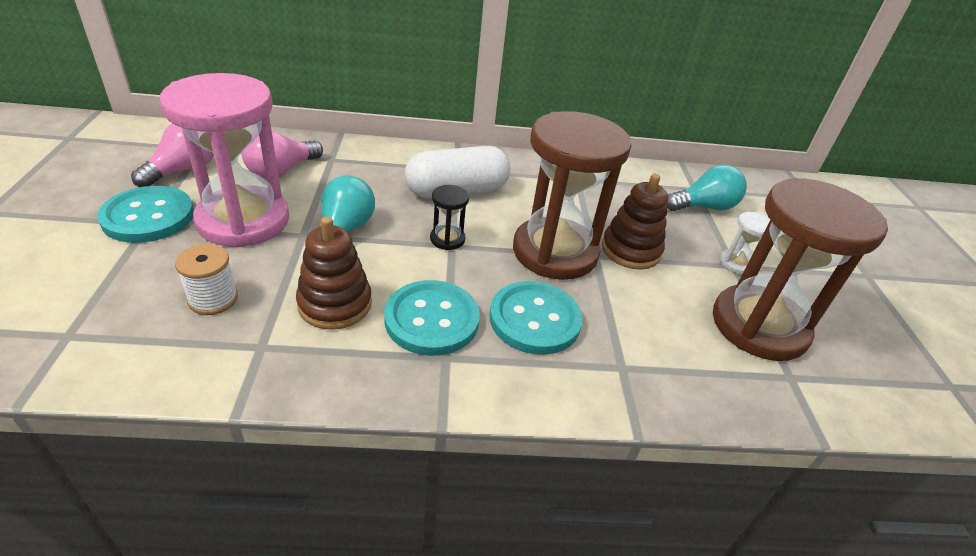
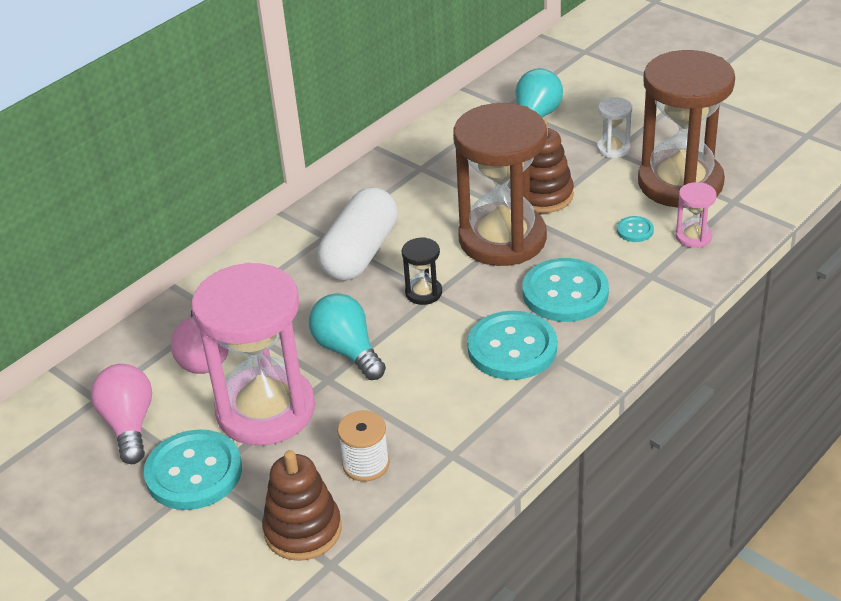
camera: 40 degrees left, 0 degrees up
brown stacking toy [296,217,372,330] -> brown stacking toy moved to [262,450,342,561]
none -> turquoise button [617,216,654,242]
none -> pink hourglass [675,182,717,248]

